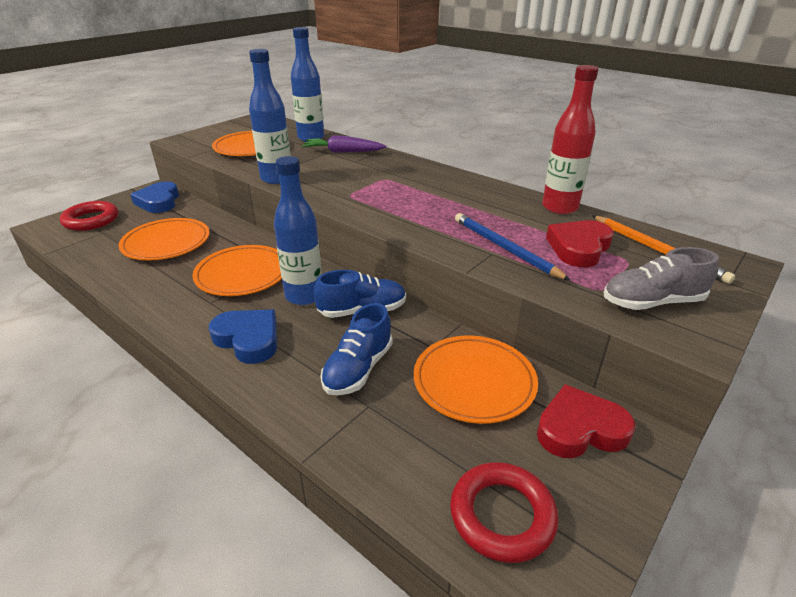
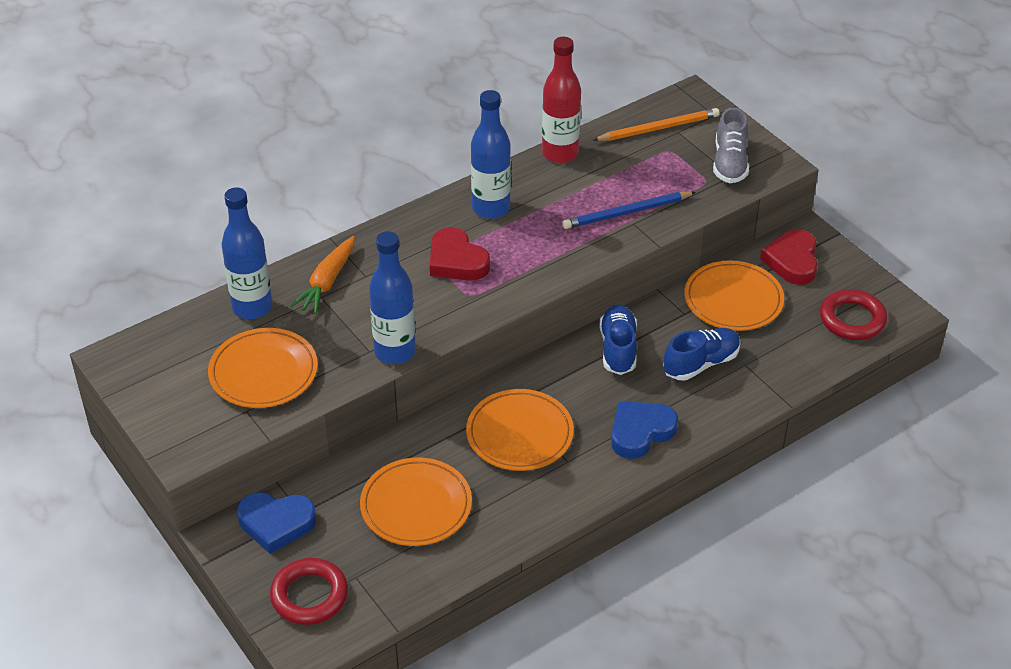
camera: 75 degrees left, 10 degrees up
blue bottle [274,156,322,305] -> blue bottle moved to [471,90,511,219]
purple carrot [302,135,386,153] -> orange carrot [290,236,355,314]
blue shoe [320,303,393,396] -> blue shoe turned 75 degrees counterclockwise [663,328,741,380]
red heart [546,220,614,267] -> red heart moved to [430,227,490,281]

